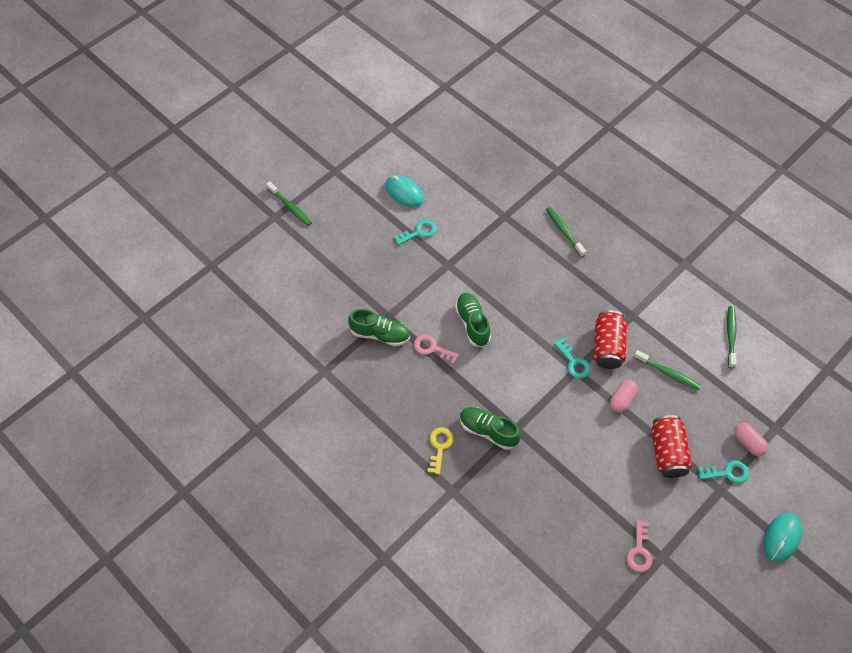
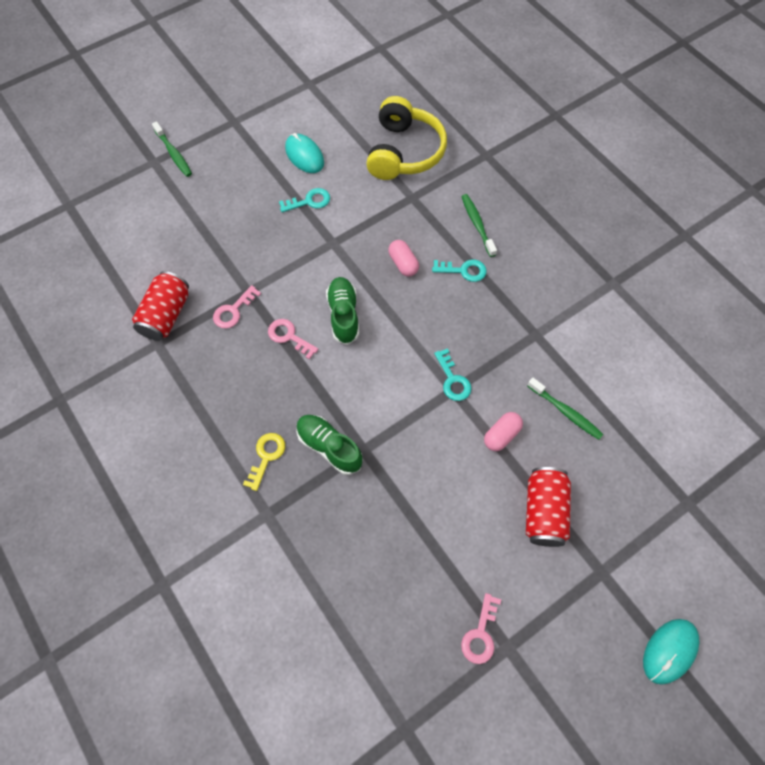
camera: 10 degrees right, 5 degrees up
green shoe [348,309,410,346] -> pink key [213,285,261,329]
red can [594,310,627,369] -> red can moved to [132,271,189,341]
turquoise key [698,460,749,483] -> turquoise key moved to [432,259,487,282]
green toothbrush [727,306,737,368] -> none
pink capsule [734,423,768,456] -> pink capsule moved to [388,240,419,277]
none -> yellow headphones [366,96,447,180]

